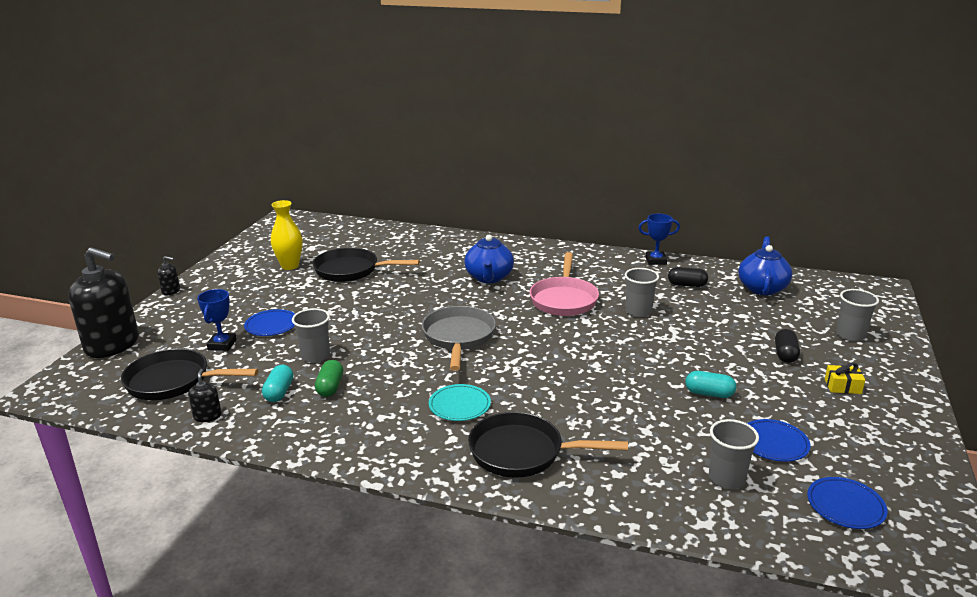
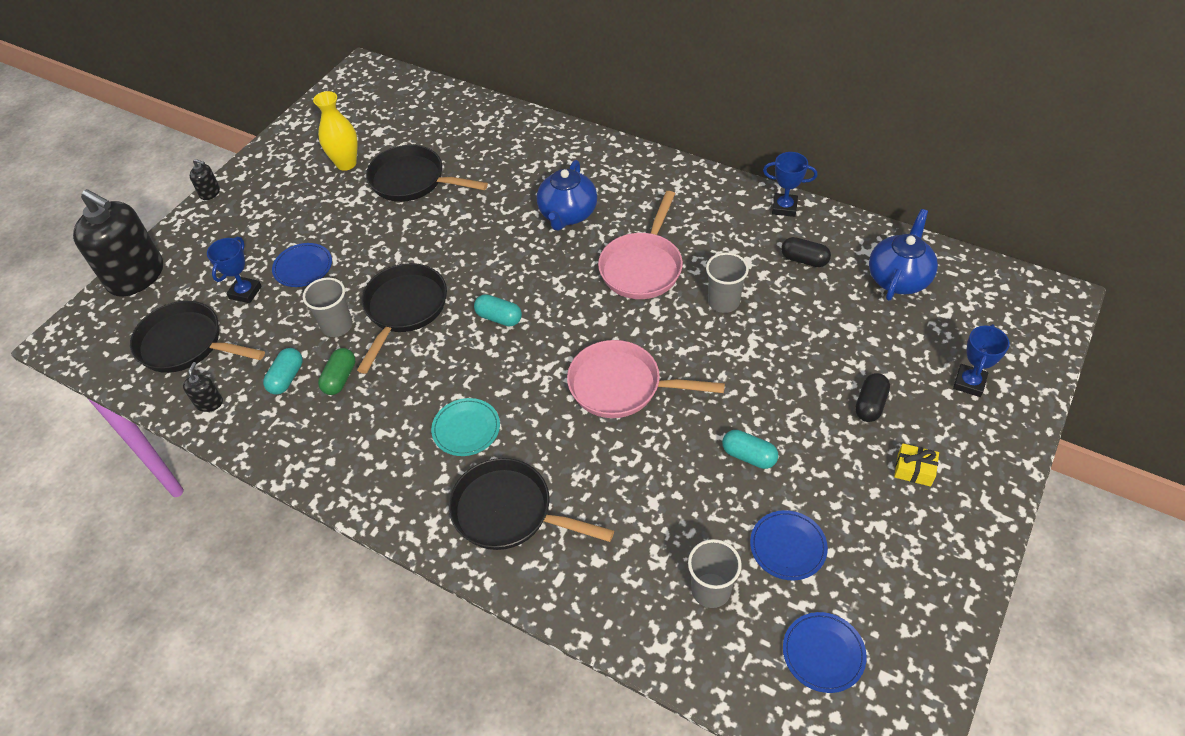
camera: 15 degrees right, 25 degrees up
grey pan [422,306,496,371] -> turquoise capsule [474,294,522,326]
grey cup [836,289,879,342] -> blue trophy [953,324,1010,397]
none -> black pan [357,263,447,374]
none -> pink pan [567,340,725,418]

